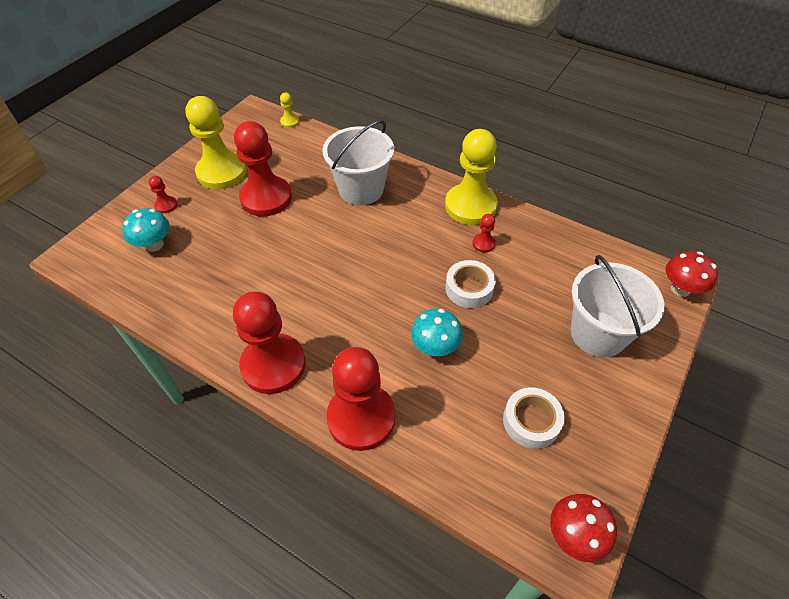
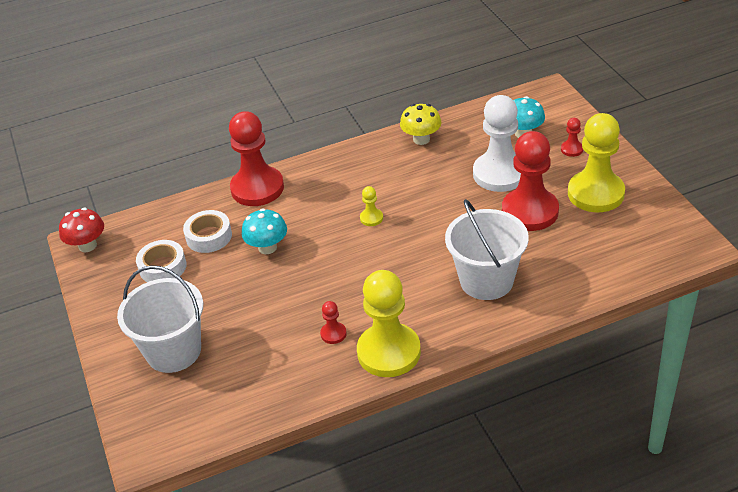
camera: 130 degrees right, 10 degrees down
red pawn [233,292,306,394] -> none
yellow pawn [280,92,300,128] -> yellow pawn moved to [360,186,383,226]
white tape [445,260,496,308] -> white tape moved to [183,210,232,253]
red mushroom [666,251,718,297] -> none
none -> yellow mushroom [400,104,441,145]
none -> white pawn [473,95,521,192]

